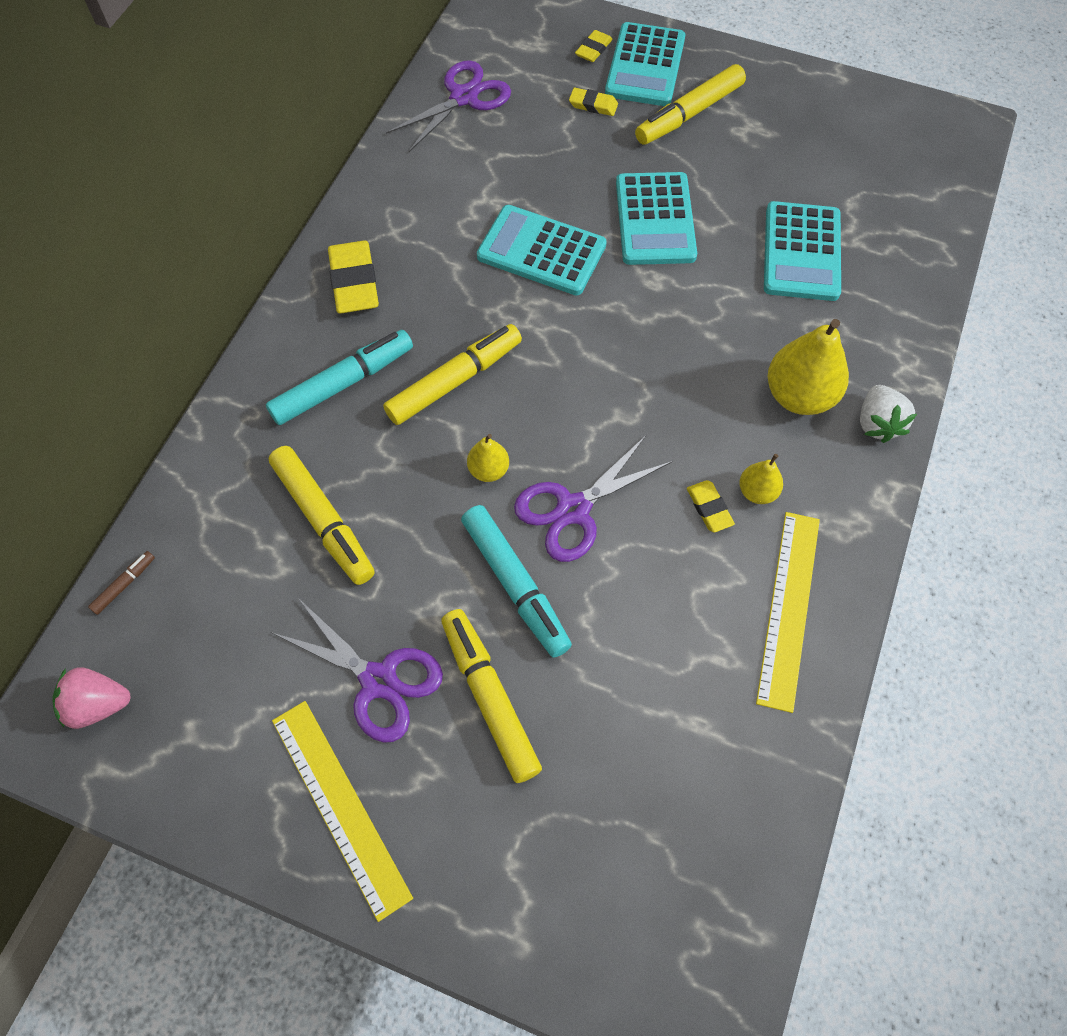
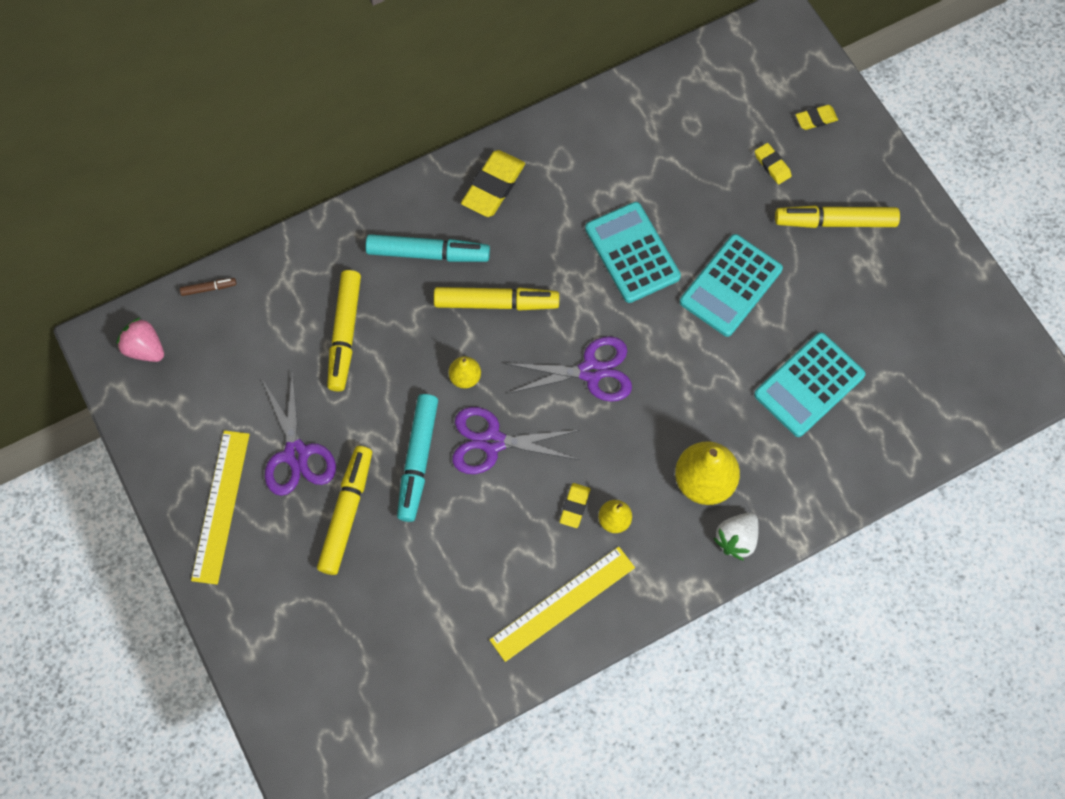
camera: 40 degrees right, 5 degrees up
purple scissors [386,60,511,152] -> purple scissors moved to [505,336,632,402]
turquoise calculator [605,22,685,106] -> none

